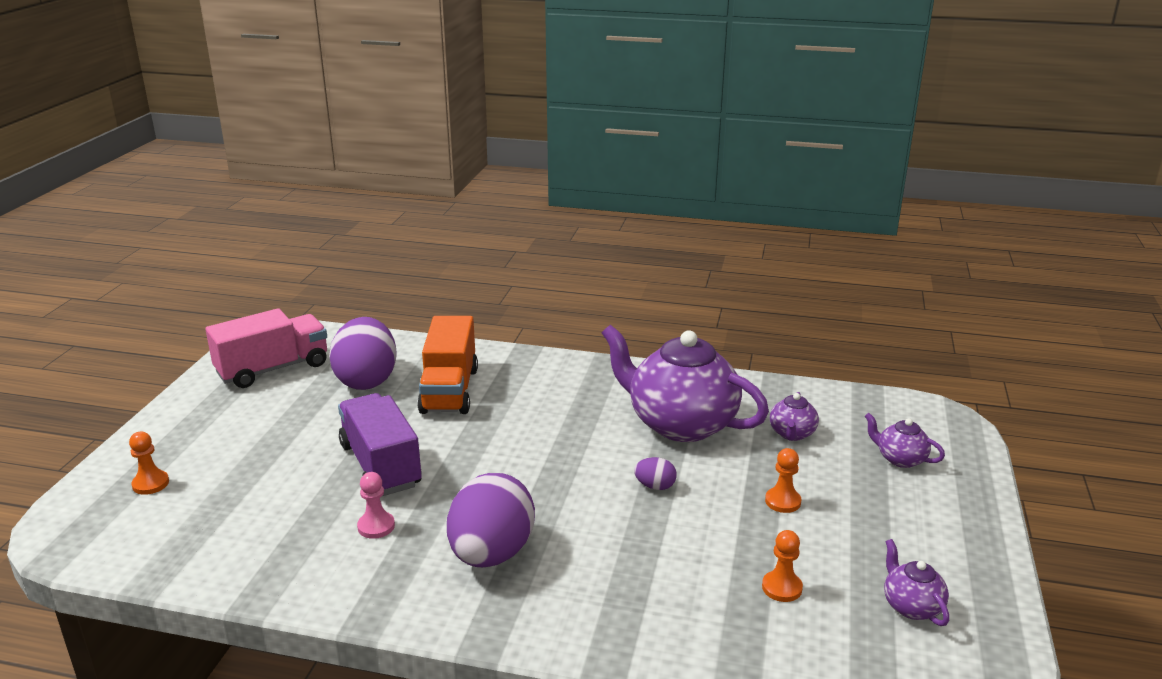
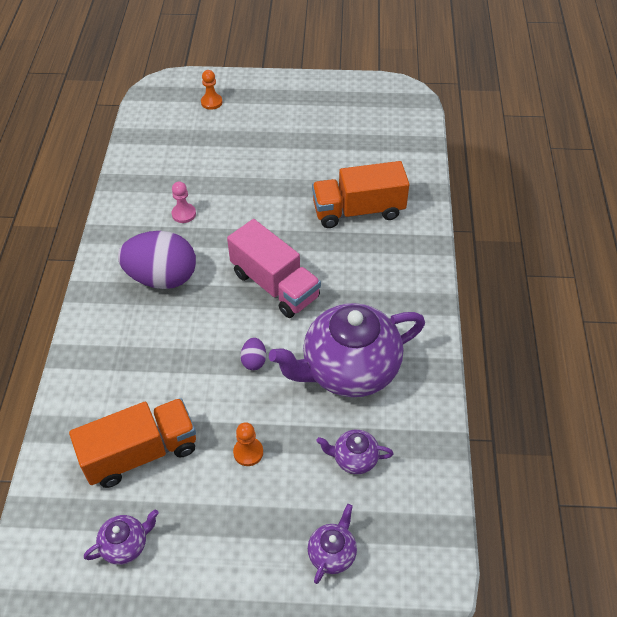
camera: 80 degrees right, 25 degrees up
pink truck [205,308,327,388] -> pink truck moved to [227,219,321,318]
purple egg [329,317,397,390] -> none
purple truck [338,393,422,496] -> none
purple teapot [602,325,769,442] -> purple teapot turned 135 degrees counterclockwise [269,303,425,397]
orange pawn [762,530,803,602] -> orange truck [69,398,196,488]

